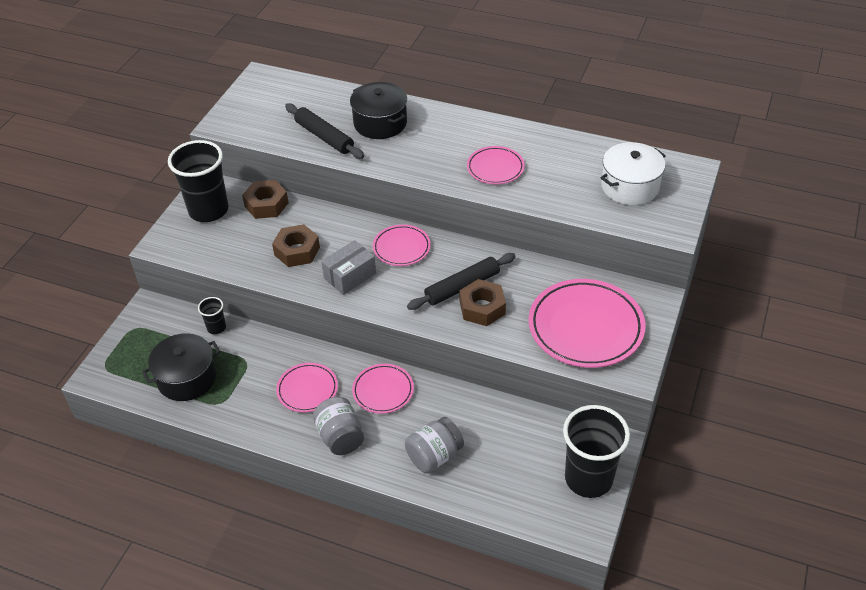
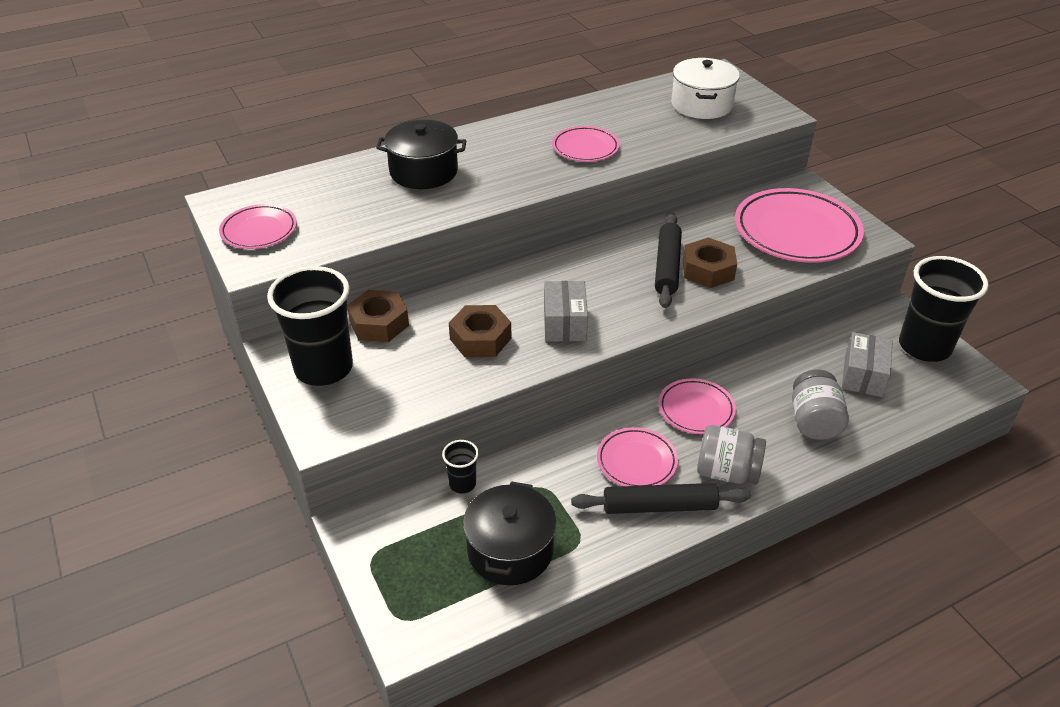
camera: 50 degrees left, 5 degrees down
black rolling pin [285,103,364,159] -> black rolling pin moved to [571,483,751,514]
pink plate [373,225,431,266] -> pink plate moved to [219,204,297,249]
none -> grey box [842,332,893,397]

